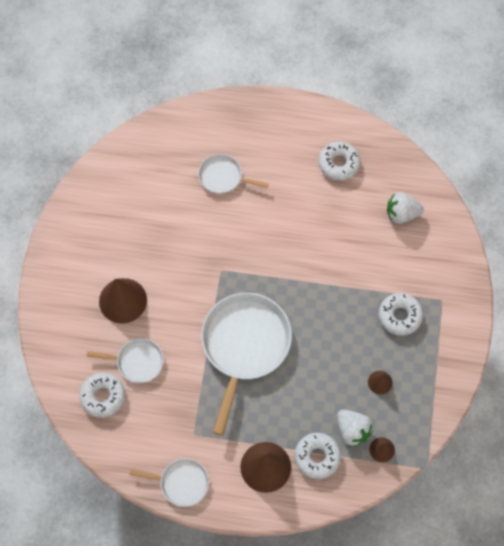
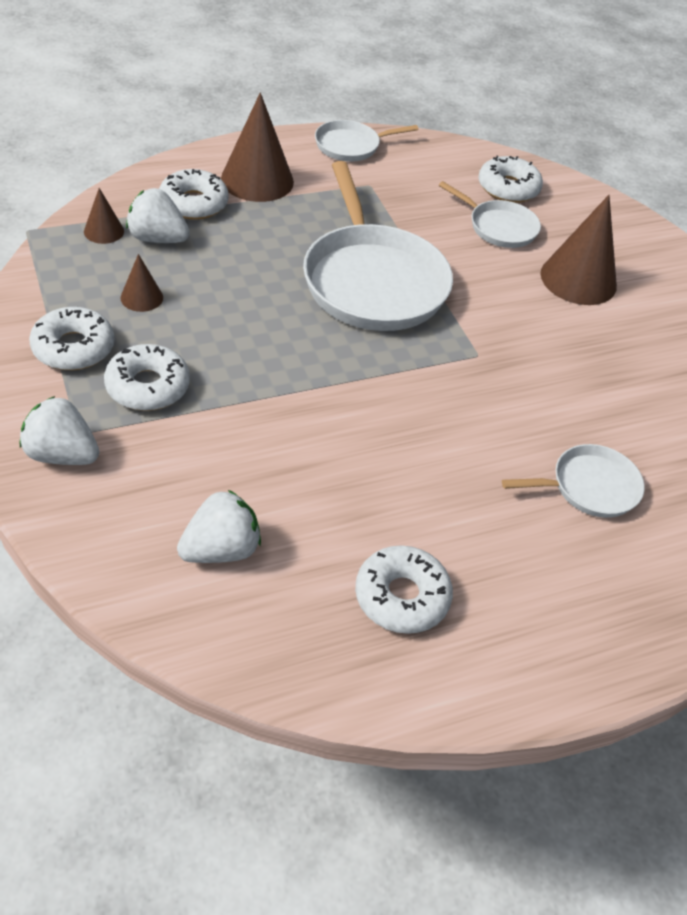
camera: 145 degrees right, 20 degrees down
white pan [87,338,164,383] -> white pan turned 120 degrees counterclockwise [439,181,541,248]
none -> white strawberry [20,396,99,465]
none -> white donut [29,307,115,370]

